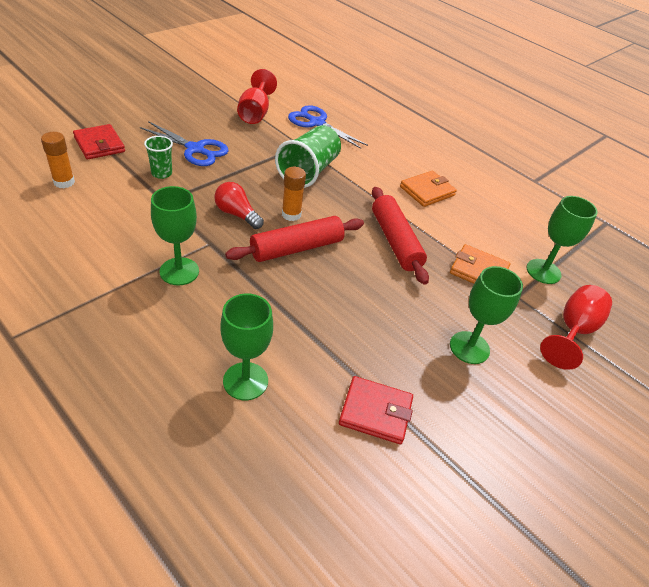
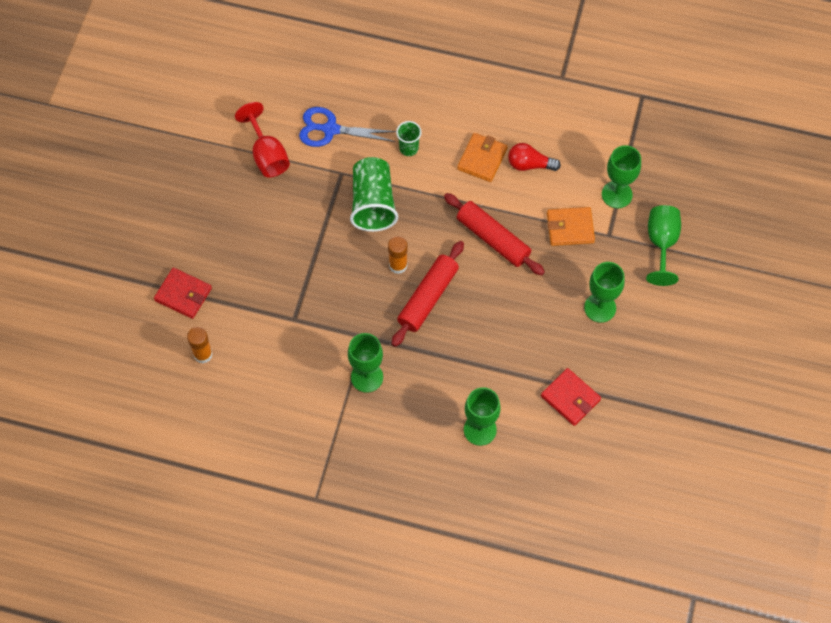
camera: 25 degrees left, 20 degrees up
blue scissors [140,121,229,166] -> none
green cup [144,136,173,179] -> green cup moved to [396,121,422,156]
red light bulb [214,182,264,229] -> red light bulb moved to [508,143,561,171]
red wallet [339,376,413,444] -> red wallet turned 60 degrees clockwise [541,368,601,426]
red goblet [540,285,612,370] -> green goblet [646,205,681,286]

